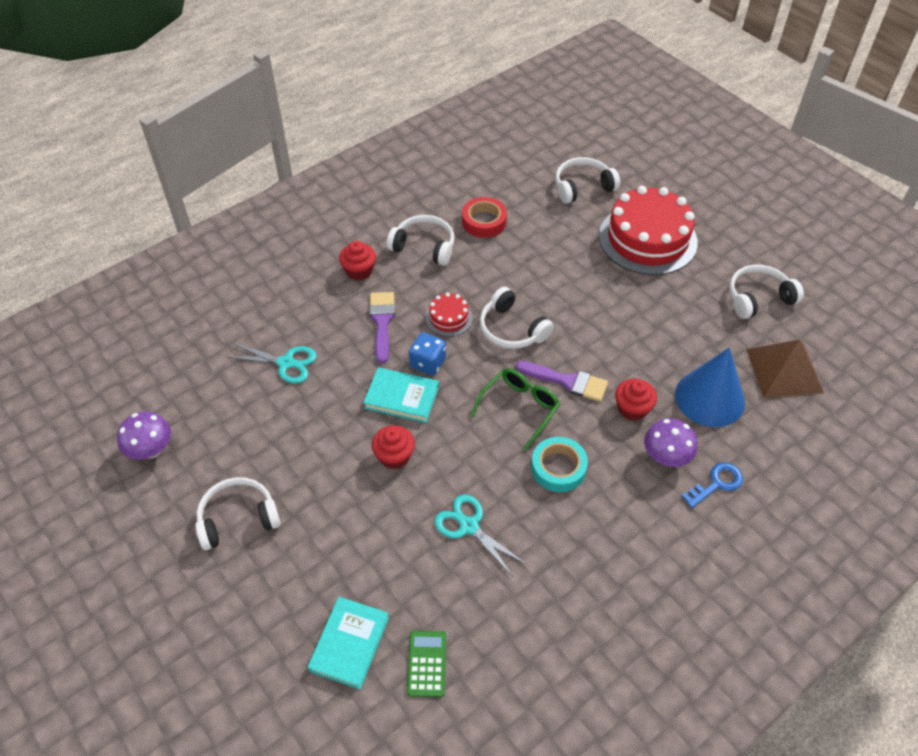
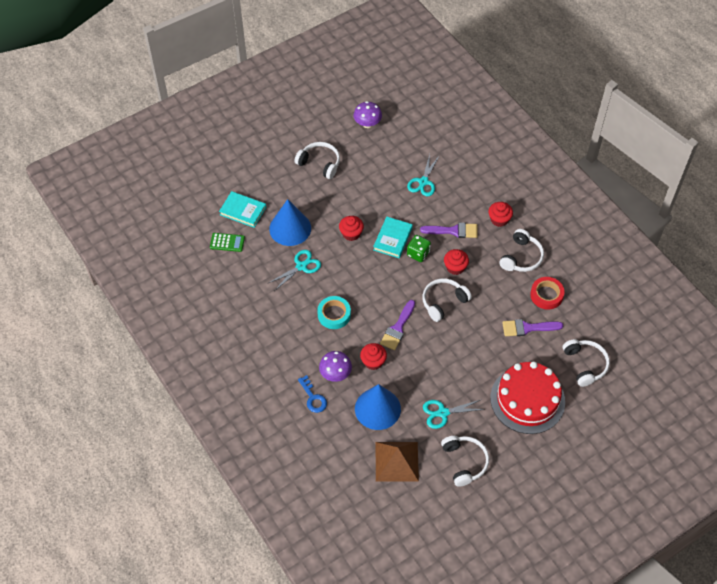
camera: 95 degrees right, 5 degrees up
white headphones [195,477,281,550] -> white headphones turned 45 degrees counterclockwise [295,142,340,179]
blue dice [409,332,446,376] -> green dice [407,235,431,262]
red cake [425,293,473,336] -> red cupcake [444,249,469,275]
green glasses [470,368,560,451] -> none
none -> blue cone [269,199,311,246]
none -> turquoise scissors [423,399,485,429]
none -> purple brush [502,319,563,336]

